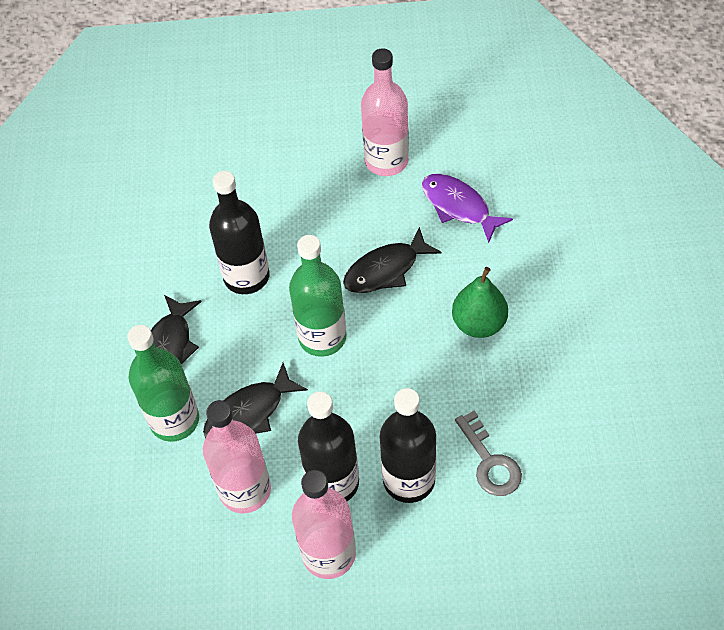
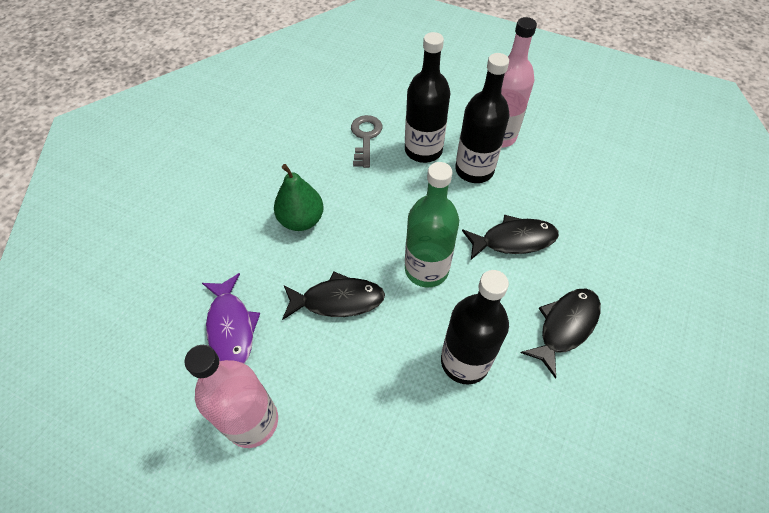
camera: 155 degrees left, 0 degrees up
green bottle [127,325,199,442] -> none
pink bottle [203,400,271,514] -> none

